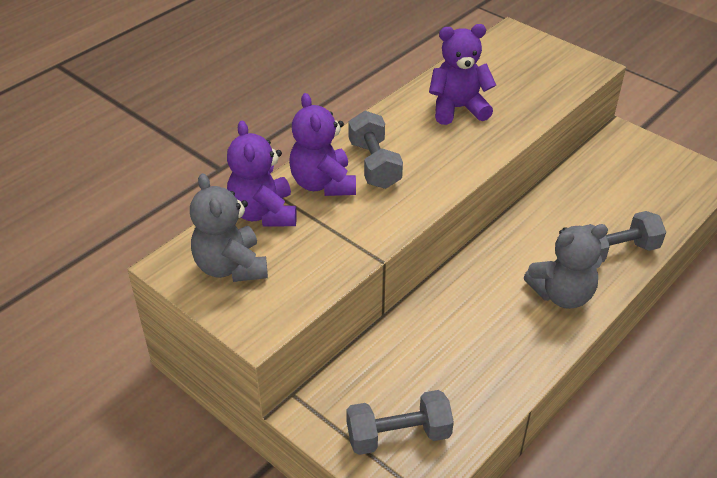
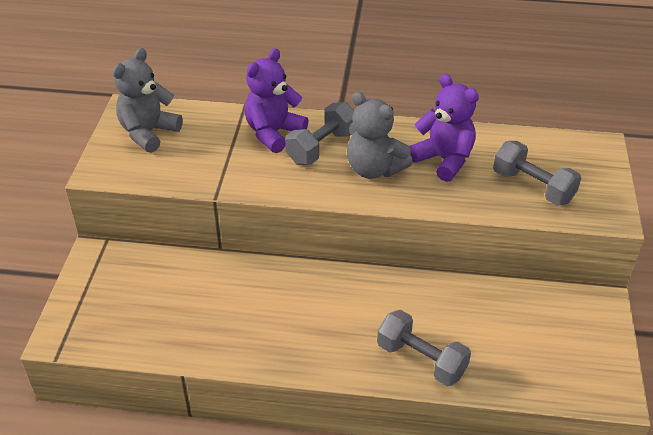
camera: 55 degrees right, 0 degrees up
purple teddy bear [227,121,297,227] -> none
grey dumbbell [346,390,454,455] -> grey dumbbell moved to [493,141,581,206]
grey teddy bear [524,224,608,309] -> grey teddy bear moved to [347,92,413,179]

